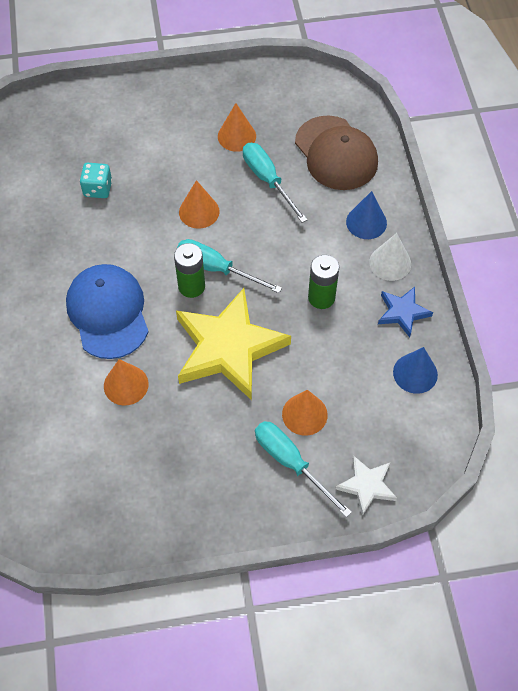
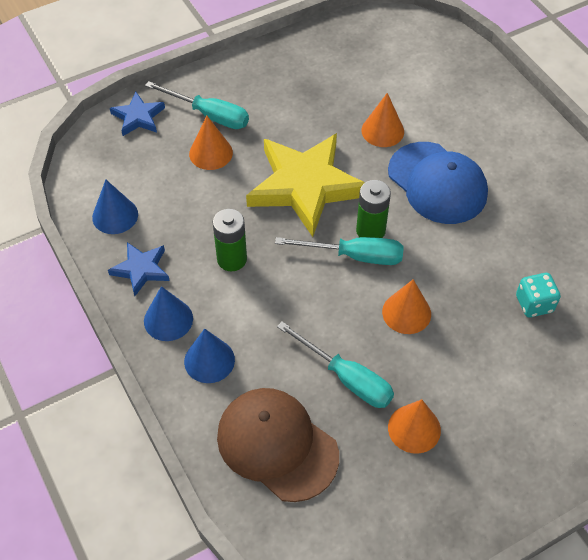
camera: 160 degrees right, 5 degrees down
white star [336,455,397,516] -> blue star [110,92,165,136]
white cone [369,233,411,281] -> blue cone [144,286,193,341]

